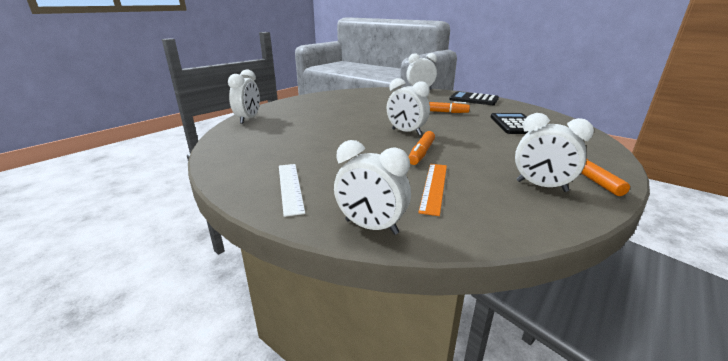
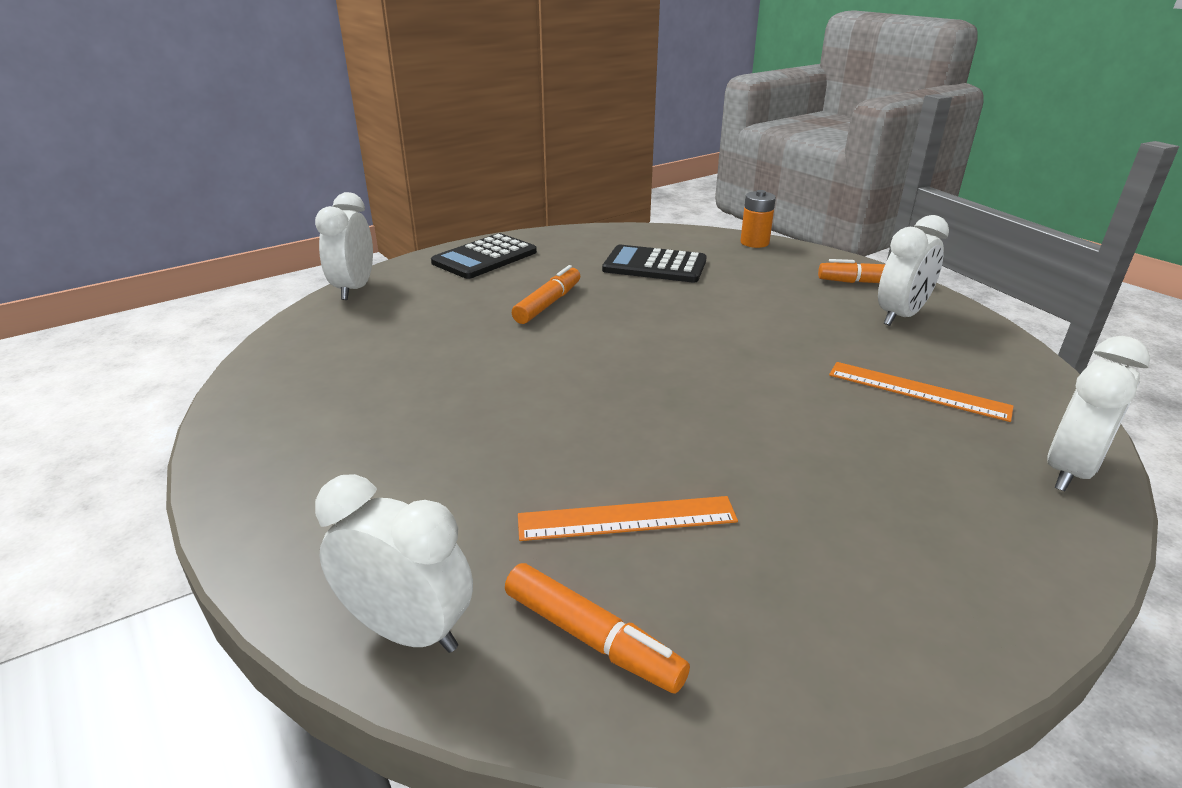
camera: 75 degrees left, 5 degrees up
white ruler [279,164,305,217] -> none
white clock [387,78,430,135] -> none
orange marker [409,131,435,165] -> orange marker moved to [505,563,690,694]
none -> orange ruler [518,496,738,541]
none -> orange battery [740,190,776,248]

